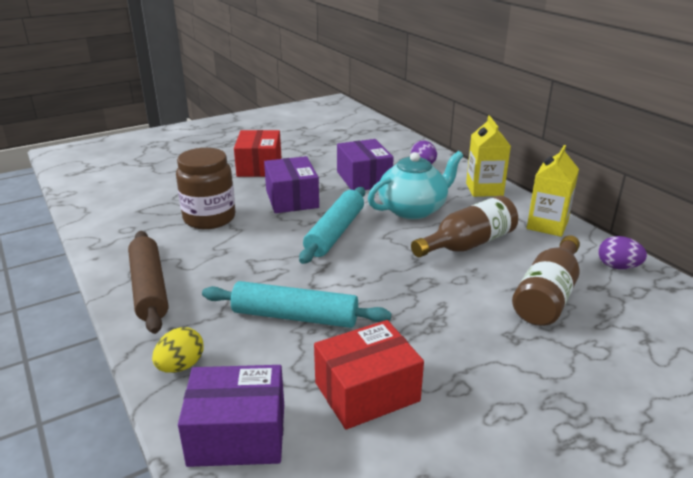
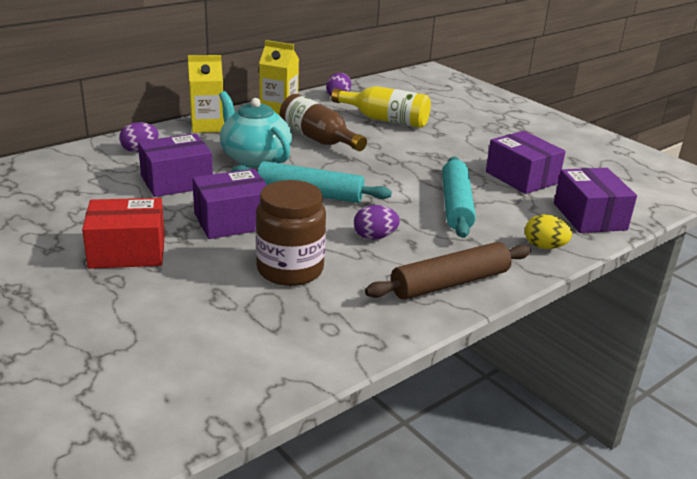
camera: 100 degrees left, 0 degrees up
red box [314,320,424,430] -> purple box [486,131,566,194]
brown bottle [512,235,580,326] -> yellow bottle [331,86,431,128]
none -> purple egg [354,205,400,240]

